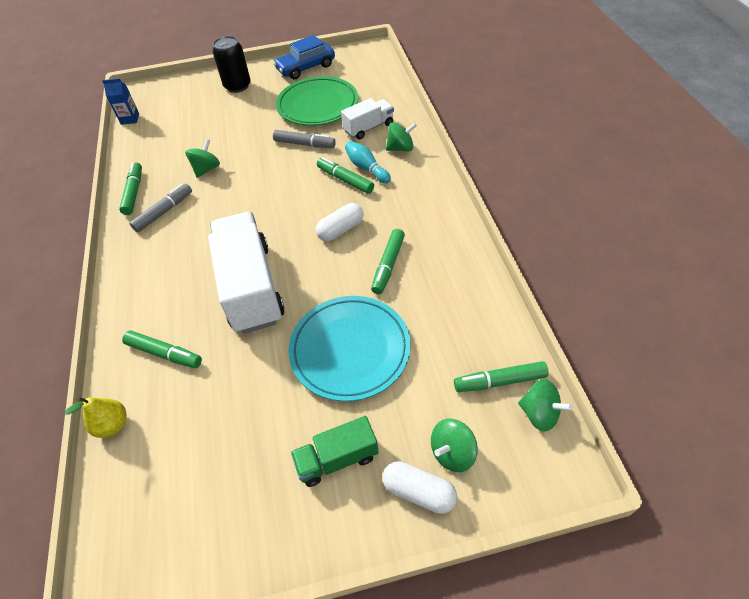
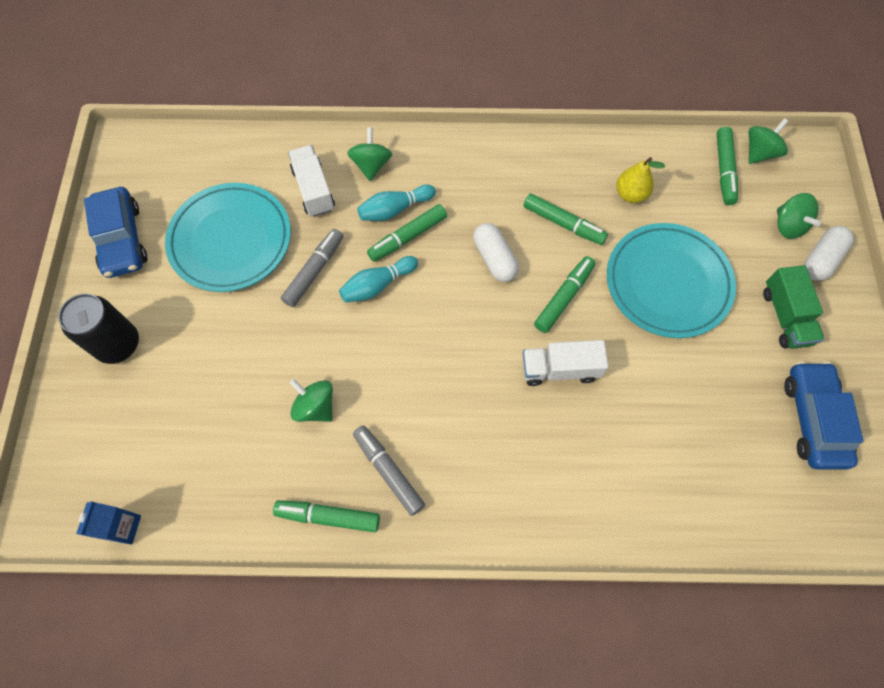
camera: 80 degrees left, 15 degrees up
yellow pear [65,397,127,438] -> yellow pear moved to [616,157,665,203]
green marker [122,331,202,368] -> green marker moved to [534,256,595,333]
white truck [208,212,284,334] -> white truck [522,340,609,386], size x0.52
green plate [276,76,358,126] -> turquoise plate [165,183,291,292]
none -> turquoise bowling pin [339,256,418,303]
none -> blue car [784,361,864,470]

